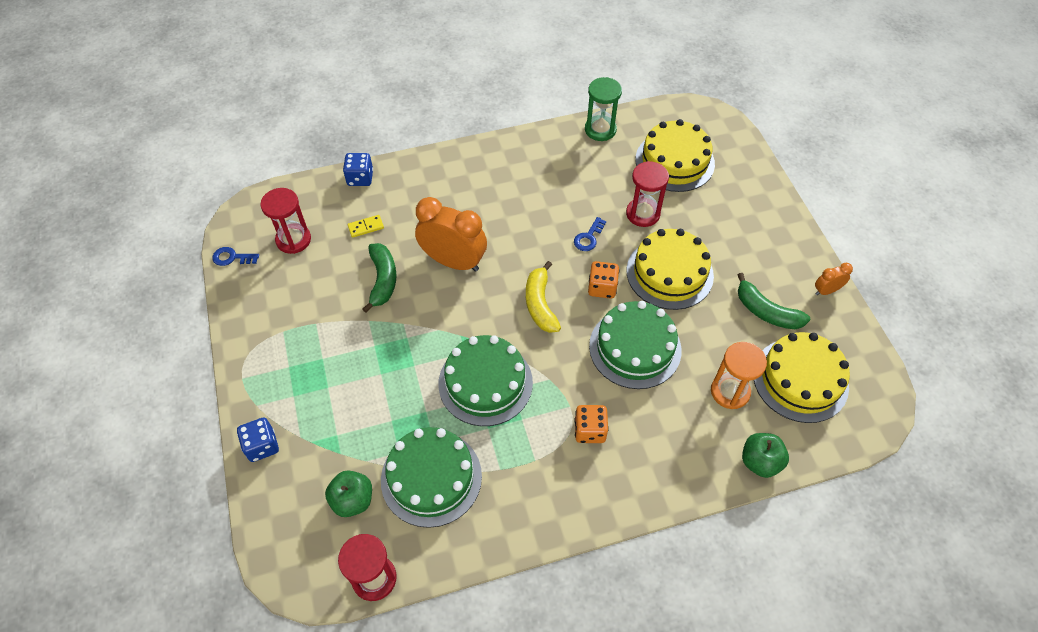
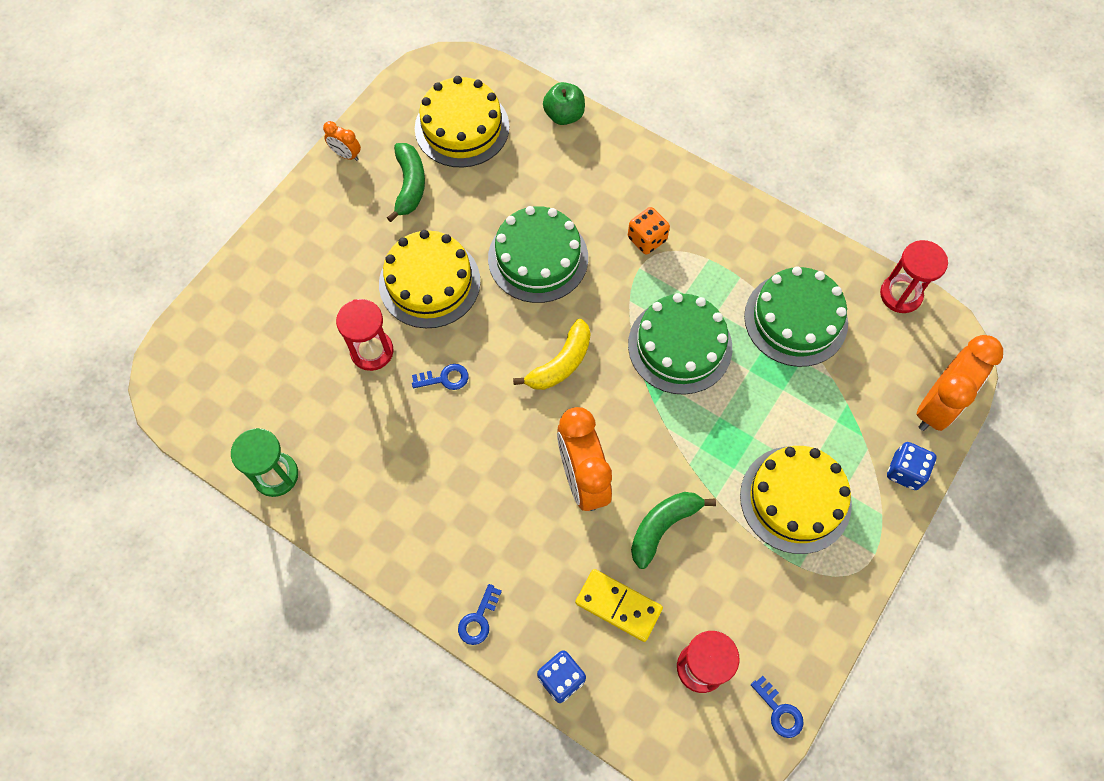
camera: 130 degrees left, 10 degrees up
green apple [325,470,372,517] -> none
yellow domino [348,215,384,238] -> yellow domino [575,569,663,642], size x1.73
orange dice [588,261,619,299] -> none
yellow cake [635,119,715,192] -> yellow cake moved to [740,446,852,554]
orange hourglass [711,342,767,409] -> none
none -> blue key [458,584,502,645]
none -> orange clock [916,335,1003,431]

